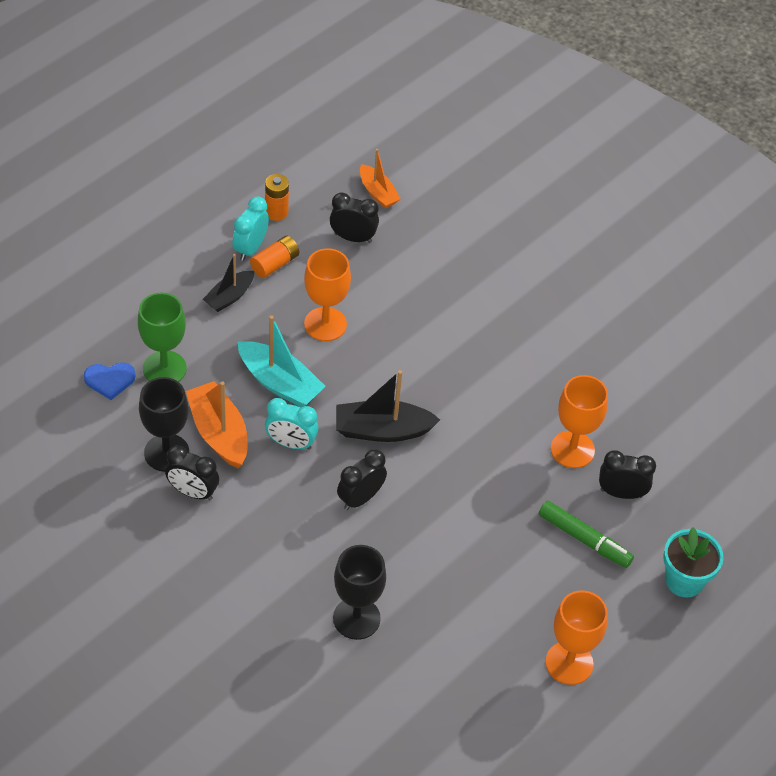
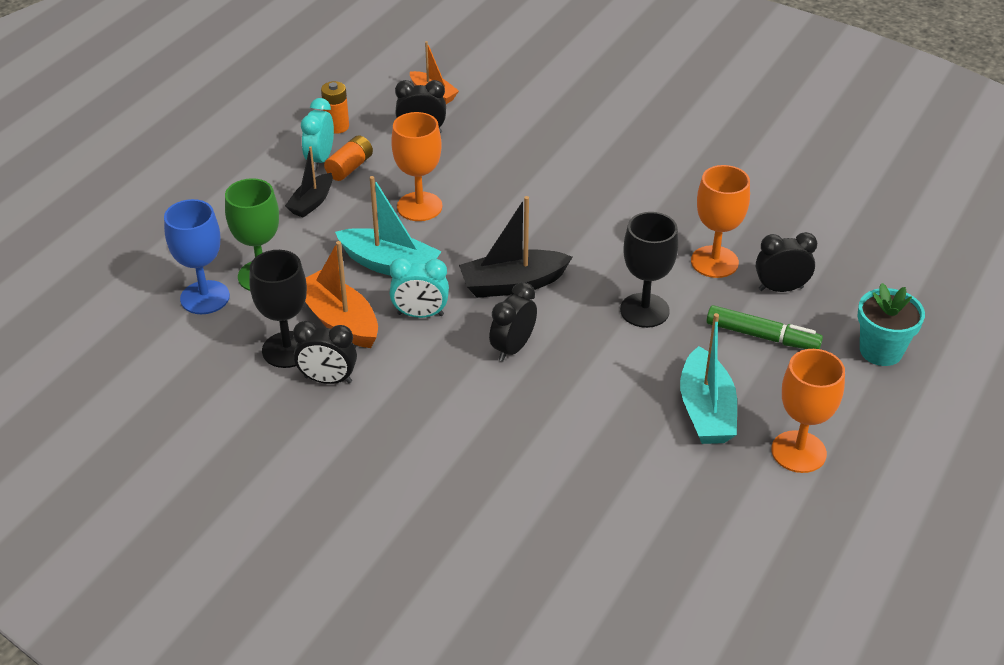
camera: 10 degrees left, 10 degrees down
blue heart [84,362,136,400] -> blue goblet [164,199,230,314]
black goblet [333,545,386,640] -> black goblet moved to [620,212,678,328]
none -> turquoise boat [680,313,737,444]

